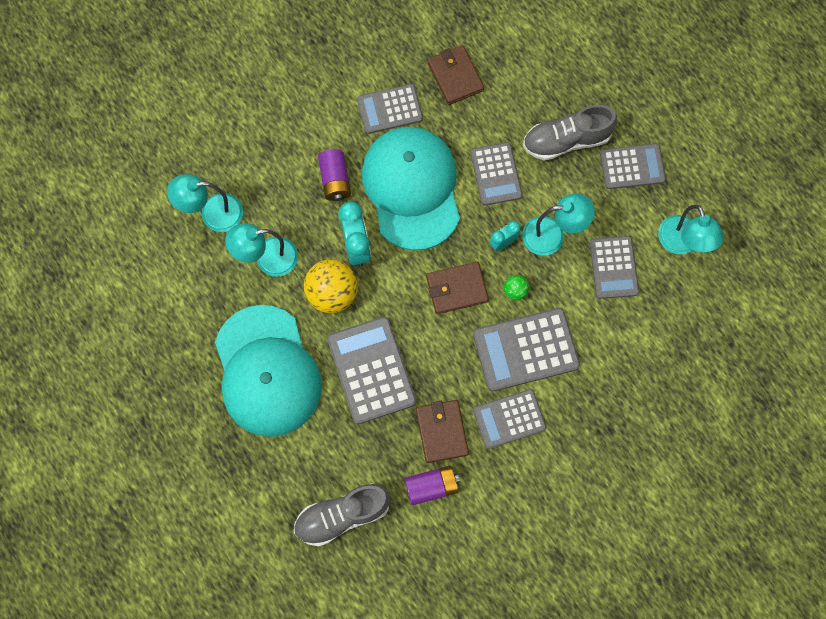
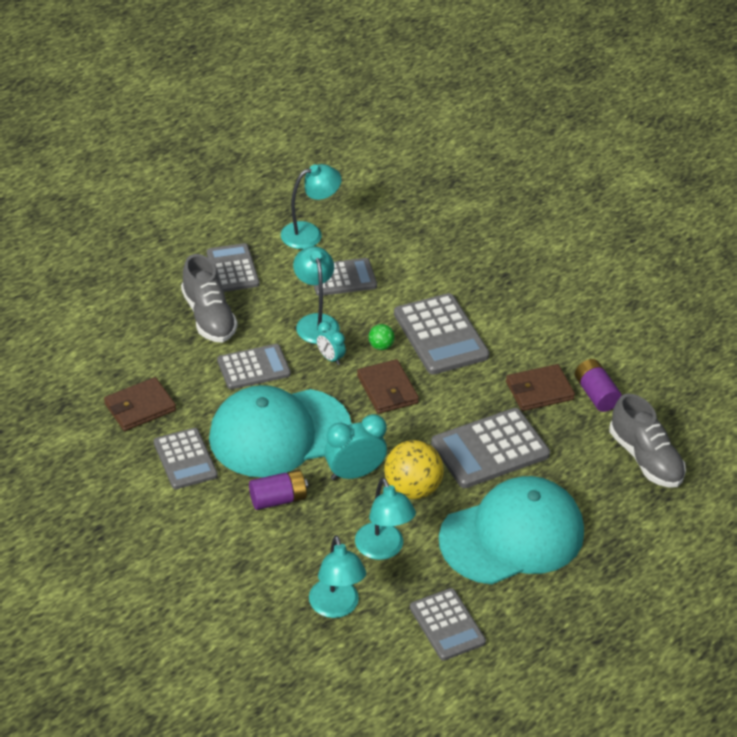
camera: 100 degrees left, 30 degrees down
grey calculator [473,389,546,449] -> grey calculator moved to [410,588,486,660]

